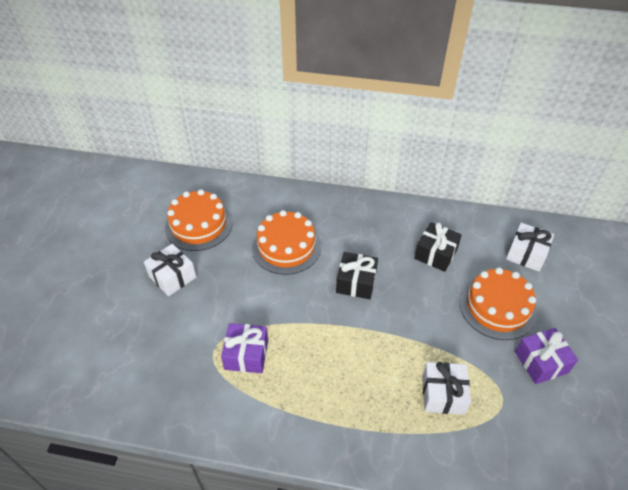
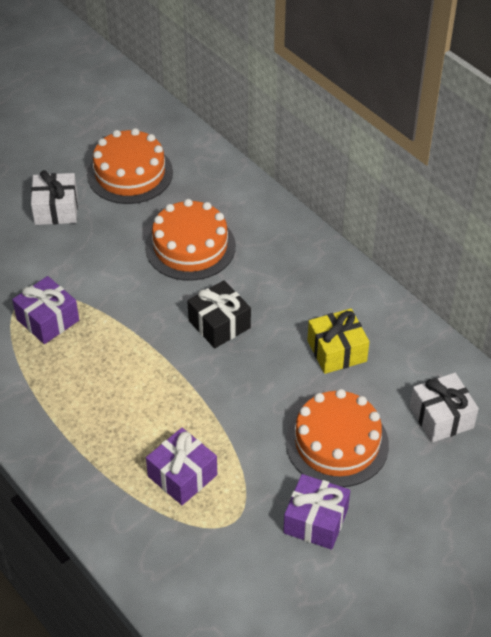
camera: 40 degrees right, 0 degrees up
black gift [414,222,462,272] -> yellow gift [307,308,369,374]
white gift [422,362,471,415] -> purple gift [146,428,217,505]

